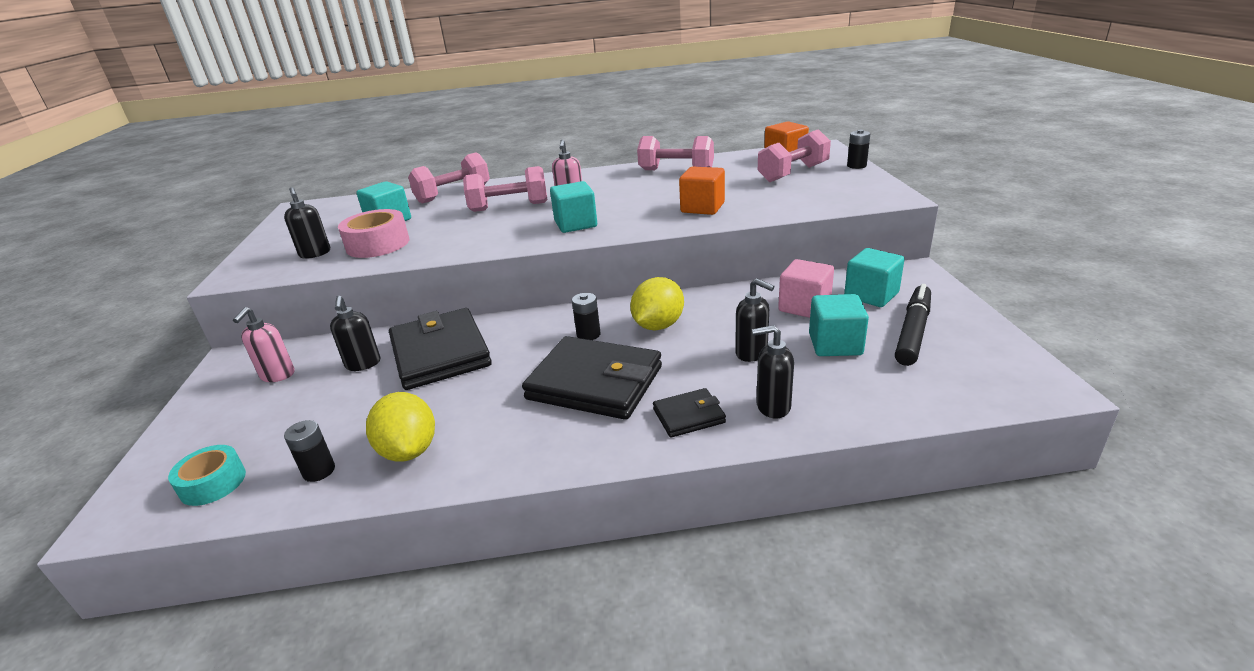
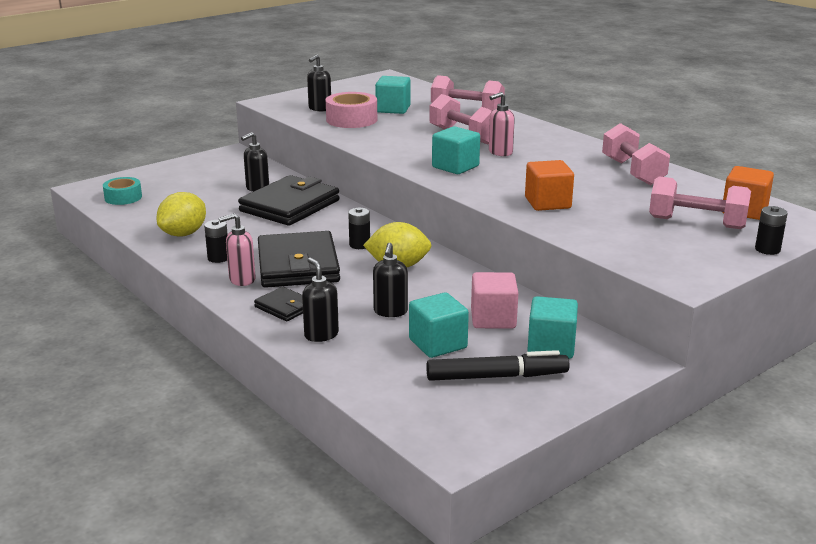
camera: 55 degrees right, 5 degrees down
pink soap dispenser [233,307,295,382] -> pink soap dispenser moved to [219,213,256,286]
black battery [284,420,335,482] -> black battery moved to [204,220,228,263]

